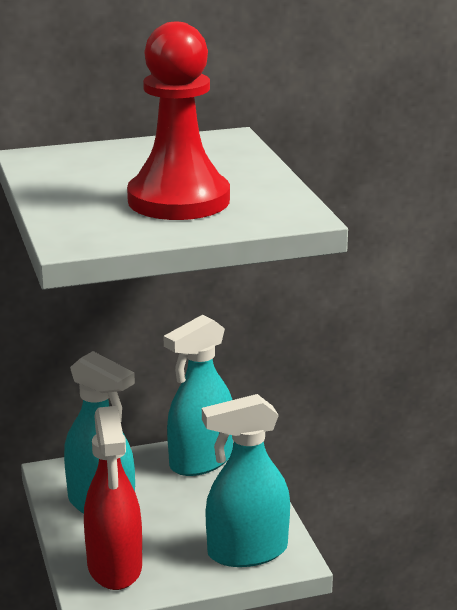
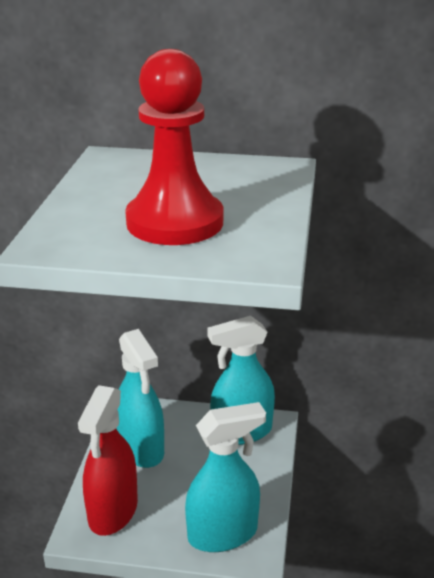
camera: 25 degrees right, 5 degrees up
turquoise spray bottle [202,394,290,567] -> turquoise spray bottle turned 150 degrees clockwise [185,402,266,552]

